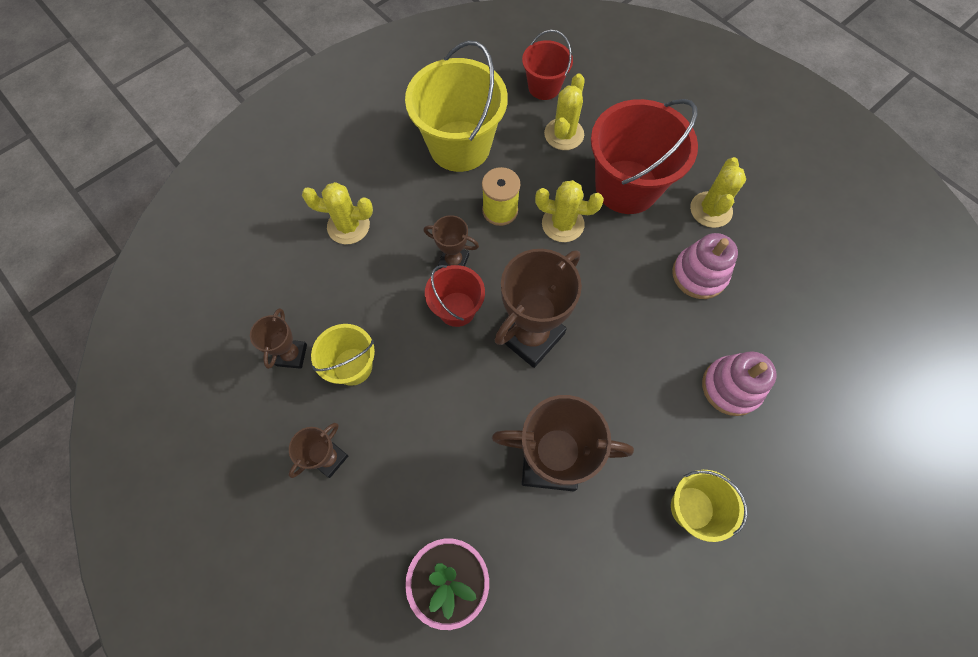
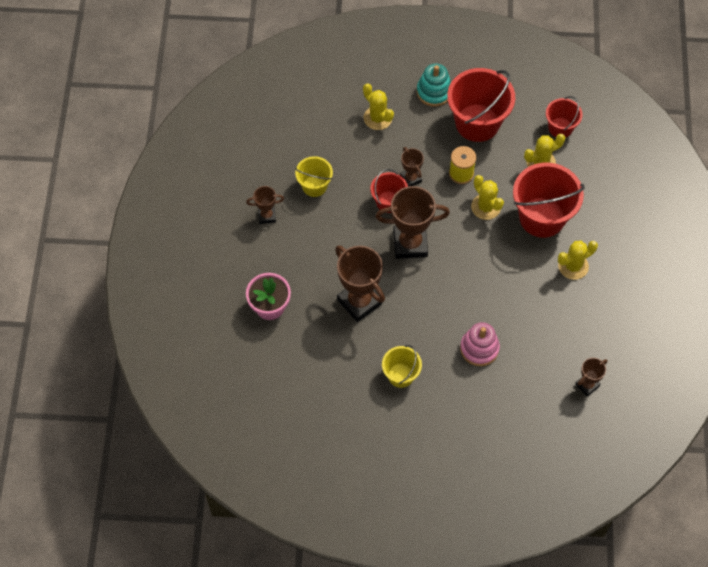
camera: 45 degrees right, 5 degrees down
brown trophy [250,308,307,369] -> brown trophy moved to [575,358,608,397]
yellow bucket [405,40,508,172] -> red bucket [447,68,515,142]
pink stacking toy [672,233,738,299] -> none
none -> turquoise stacking toy [417,63,451,107]

